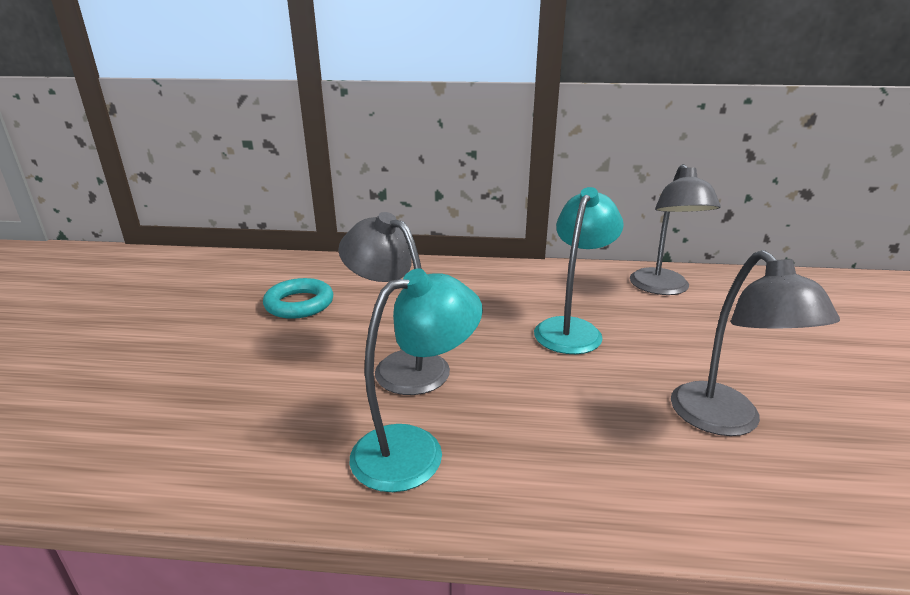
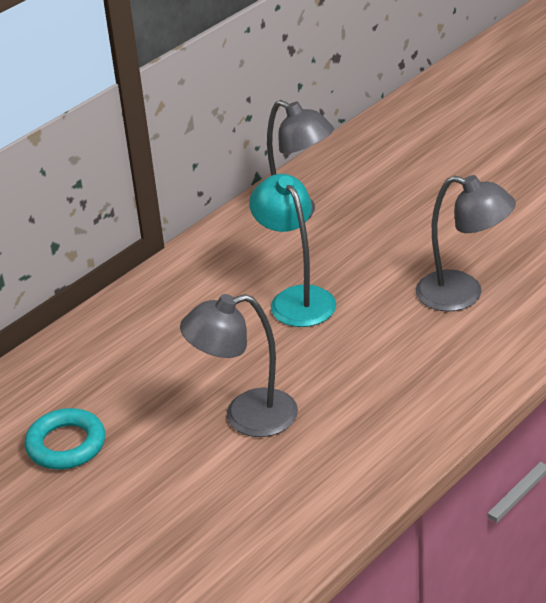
camera: 50 degrees left, 10 degrees up
turquoise lamp [350,268,483,492] -> none

